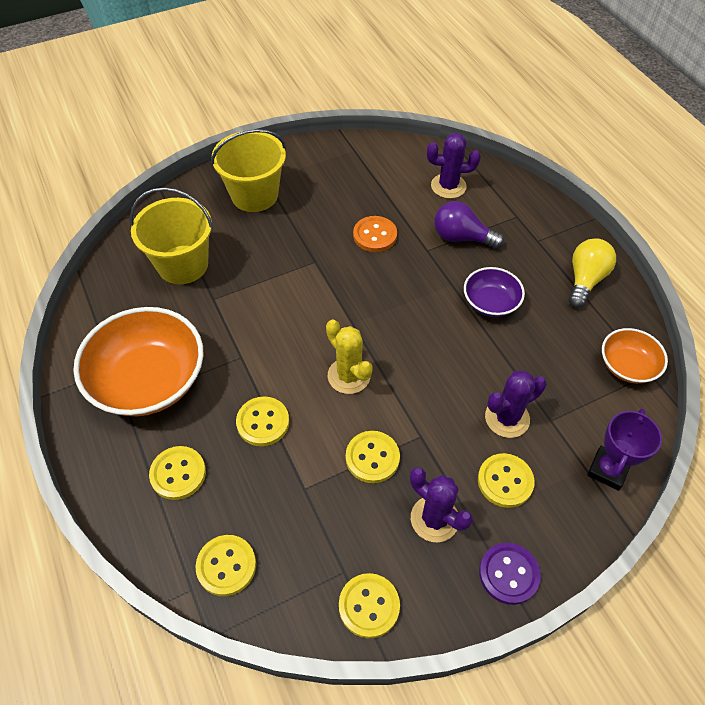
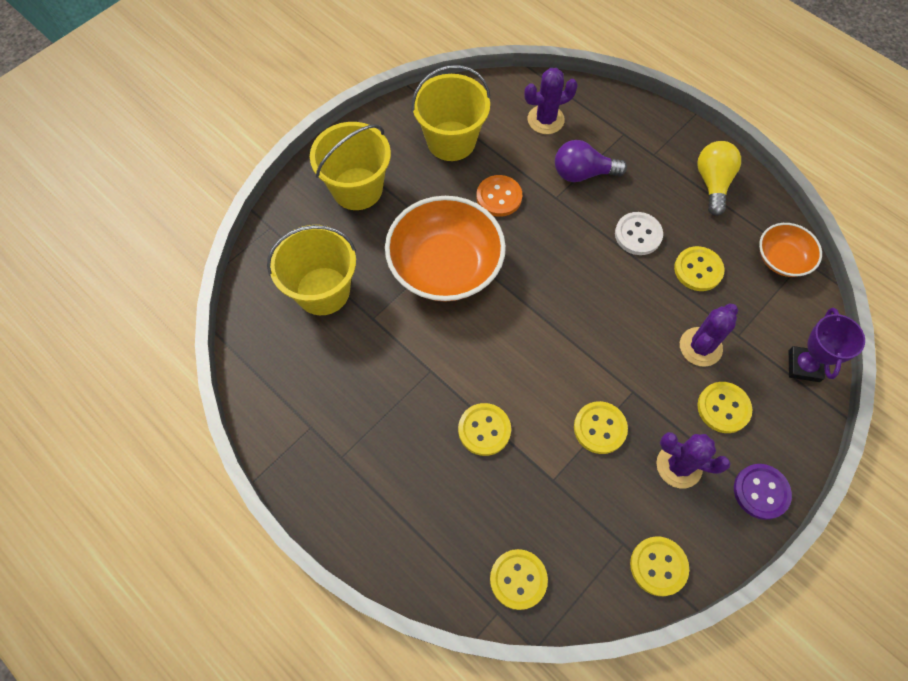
camera: 20 degrees left, 10 degrees up
orange bowl [73,307,204,416] -> orange bowl moved to [385,196,506,302]
yellow button [149,446,206,500] -> yellow button moved to [674,246,725,291]
yellow cactus [326,319,373,394] -> none
purple bowl [464,267,525,317] -> white button [615,212,663,255]
none -> yellow bucket [411,65,491,161]

